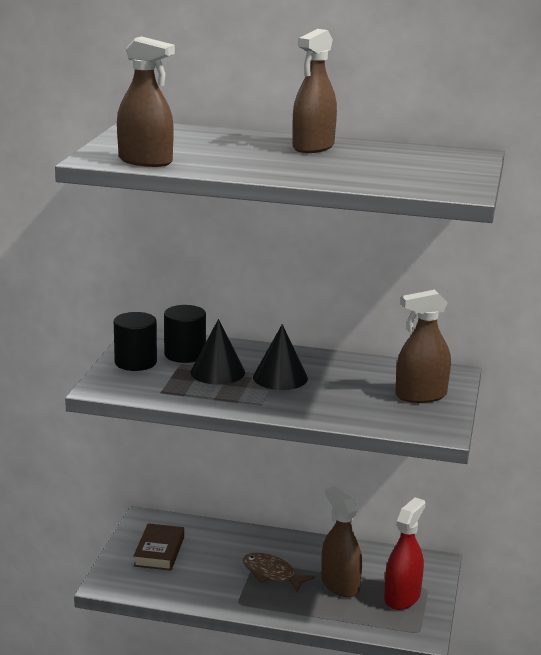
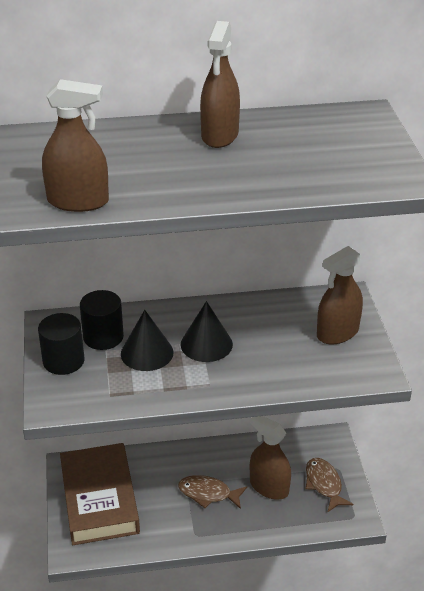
camera: 20 degrees left, 15 degrees up
brown book [134,523,184,571] -> brown book [60,443,140,545], size x1.86
red spray bottle [384,497,425,610] -> brown fish [306,458,353,513]

